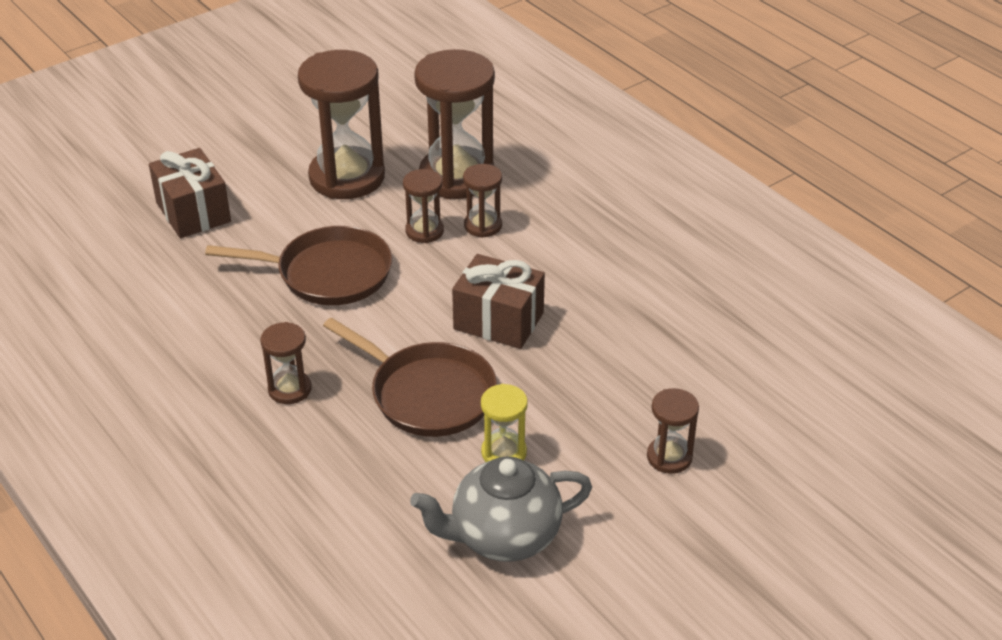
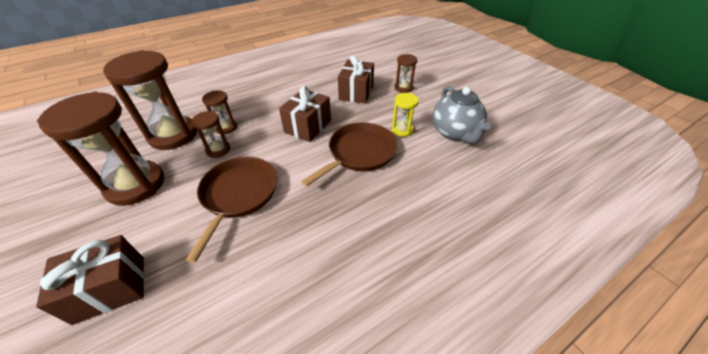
camera: 85 degrees left, 5 degrees up
brown hourglass [260,322,312,404] -> none
none -> brown gift [338,55,374,104]

